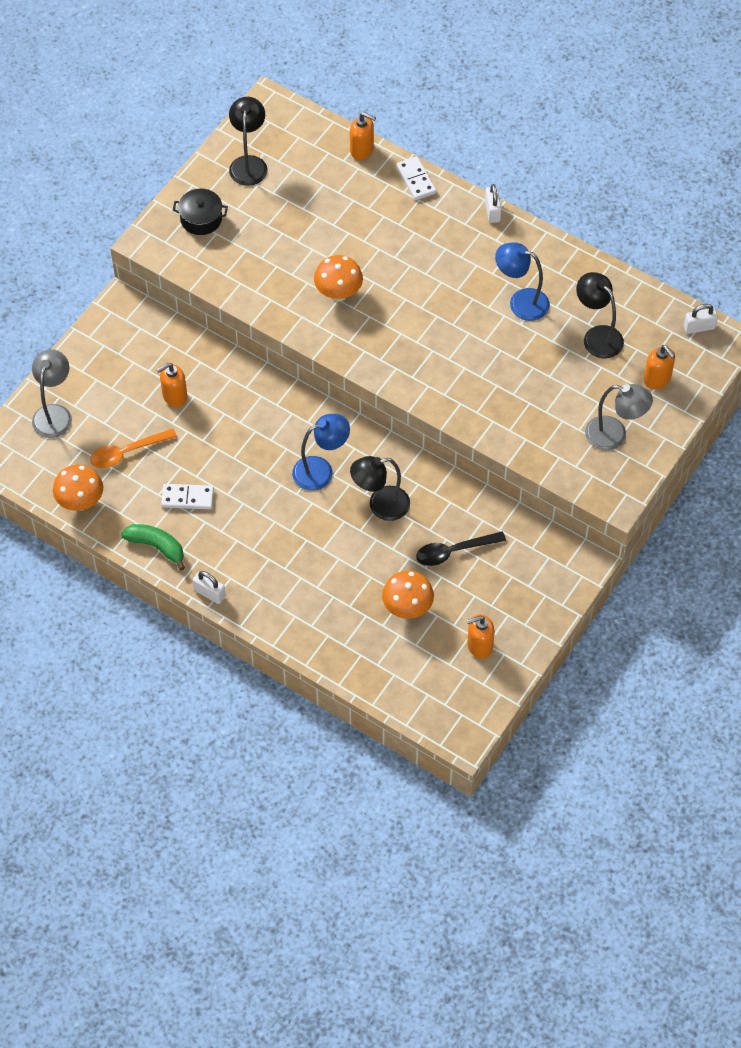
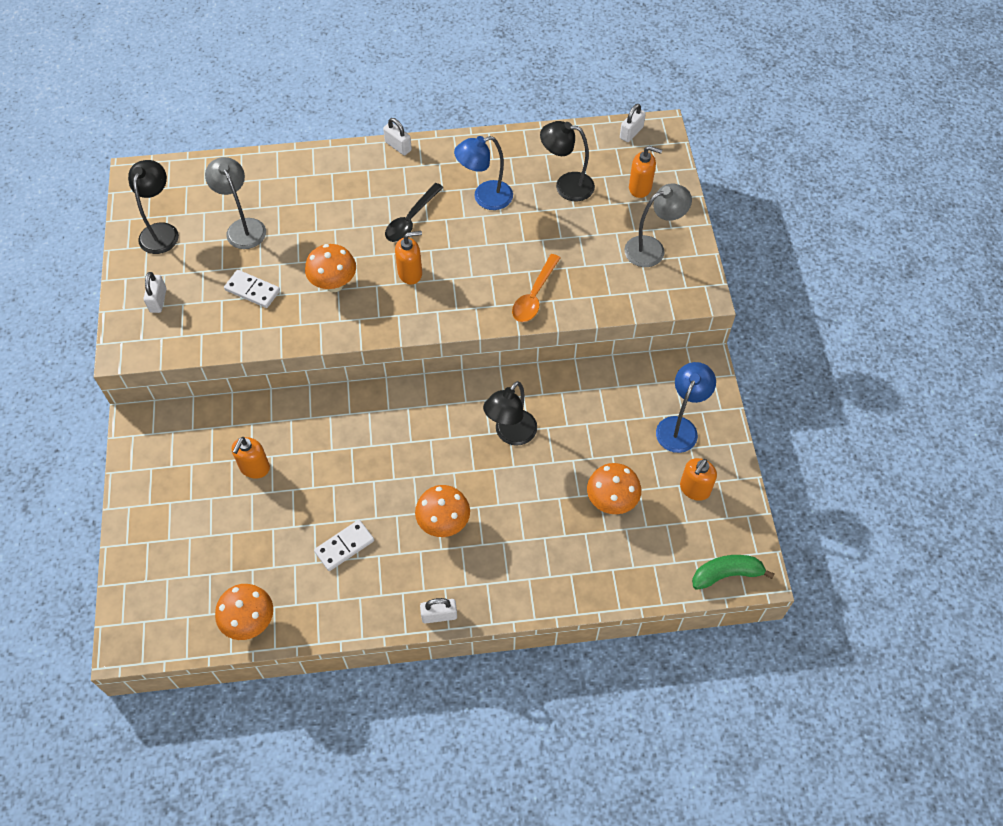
camera: 40 degrees left, 0 degrees up
grey lamp [32,349,72,438] -> grey lamp moved to [205,157,266,249]
orange spoon [90,428,177,468] -> orange spoon moved to [512,254,560,322]
green banana [121,524,185,570] -> green banana moved to [692,555,775,590]
black pot [172,189,228,235] -> white padlock [144,272,167,313]
black lamp [229,97,267,186] -> black lamp turned 45 degrees clockwise [128,160,179,254]
blue lamp [292,414,350,491] -> blue lamp moved to [656,362,716,453]
orange soap dispenser [350,112,376,160] -> orange soap dispenser moved to [395,231,422,284]
white domino [396,156,436,200] -> white domino moved to [224,270,280,308]
black spoon [416,531,506,566] -> black spoon moved to [385,183,443,242]
none -> orange mushroom [415,485,470,537]

